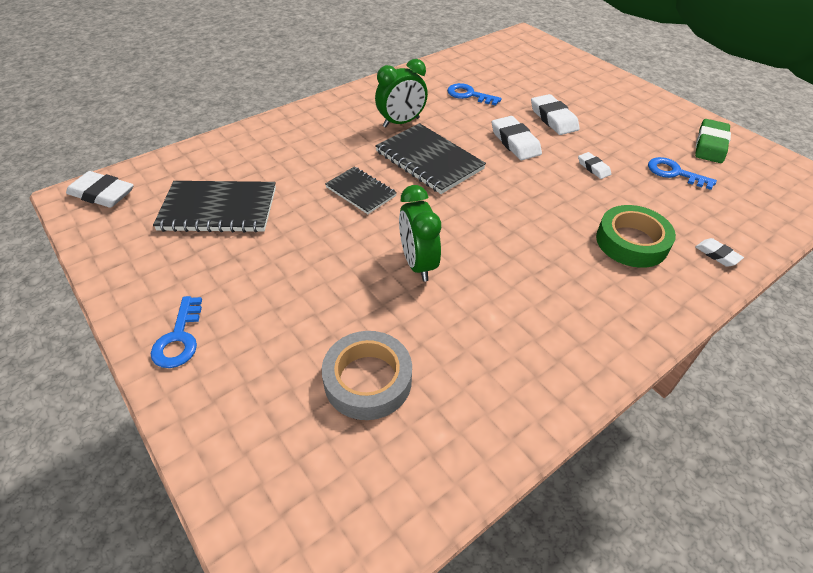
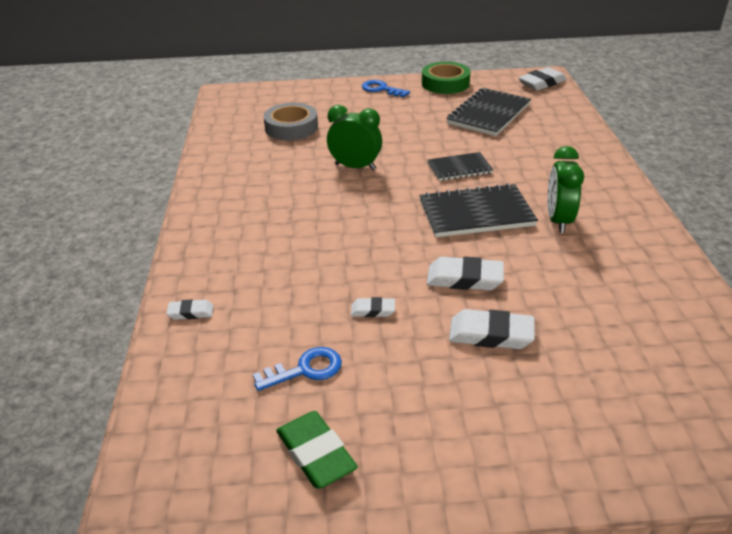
camera: 125 degrees right, 10 degrees down
blue key [447,83,501,105] -> none
green tape [596,205,676,268] -> green tape moved to [422,62,471,94]

